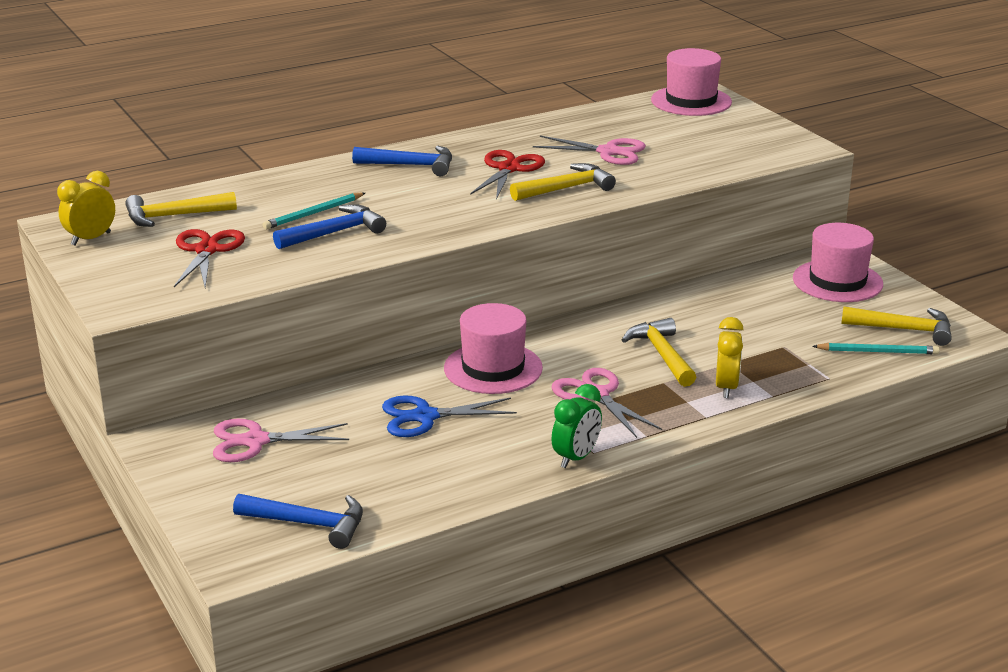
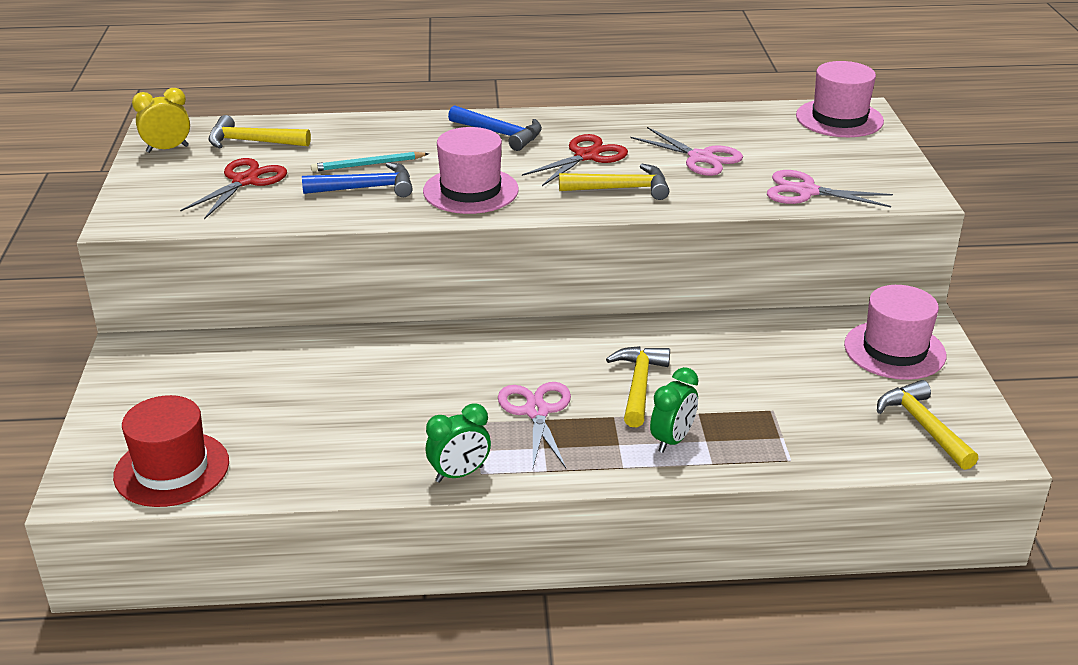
camera: 25 degrees right, 5 degrees up
pink scissors [213,419,349,462] -> pink scissors moved to [767,170,893,207]
blue hammer [233,494,363,549] -> red hat [113,395,229,507]
blue scissors [382,396,517,437] -> none
pink hat [444,303,543,394] -> pink hat moved to [423,127,519,214]
yellow clock [716,317,744,398] -> green clock [650,367,698,453]
turquoise pencil [812,343,940,354] -> none
yellow hammer [841,306,952,346] -> yellow hammer turned 150 degrees counterclockwise [877,380,979,470]

